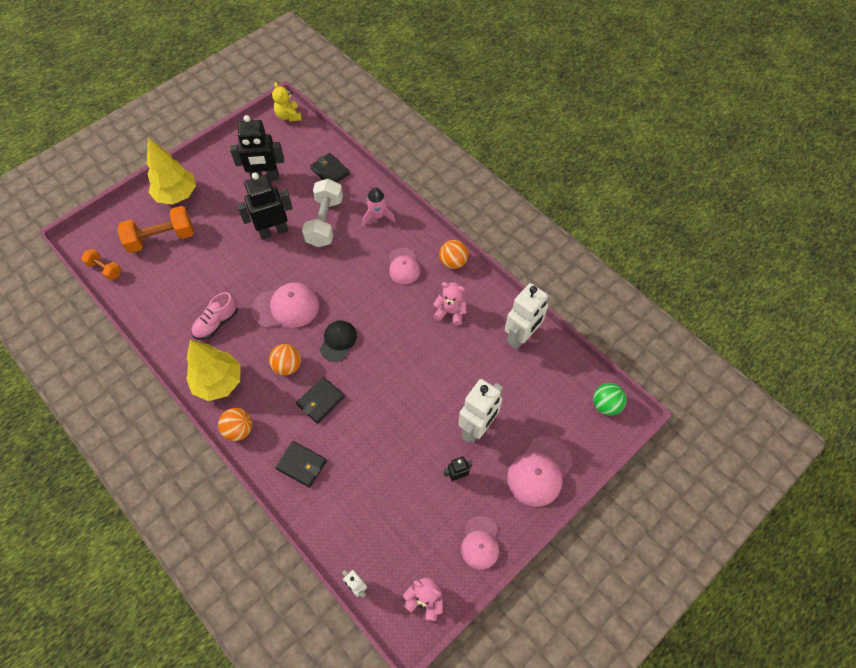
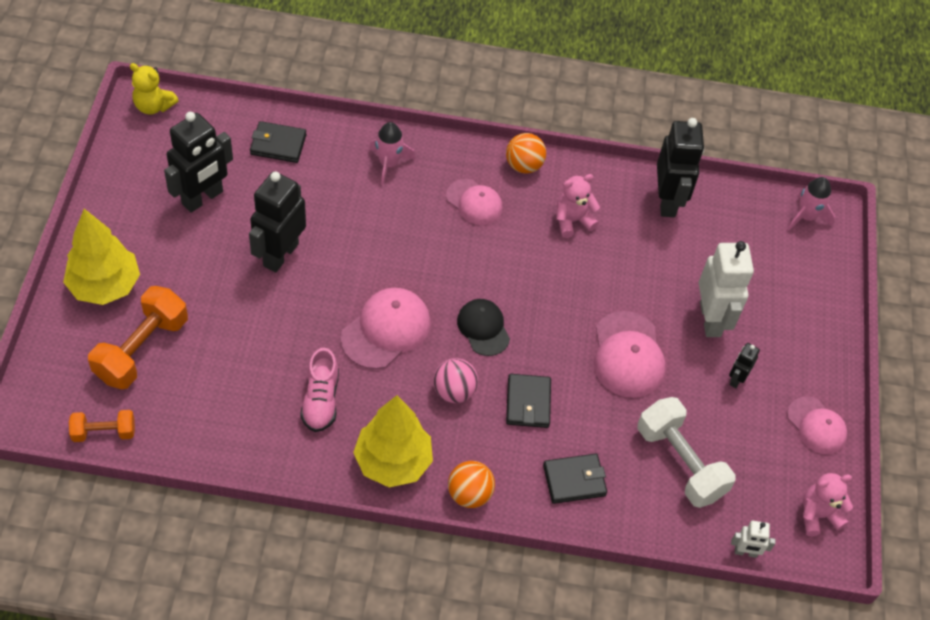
camera: 45 degrees left, 5 degrees down
orange ball [269,344,301,375] -> pink ball [433,358,478,403]
white dumbbell [302,179,343,247] -> white dumbbell moved to [637,397,736,508]
white robot [505,283,549,350] -> black robot [657,118,704,217]
pink cap [507,436,573,507] -> pink cap moved to [594,311,665,398]
green ball [593,383,627,415] -> pink rocket [787,177,835,231]

